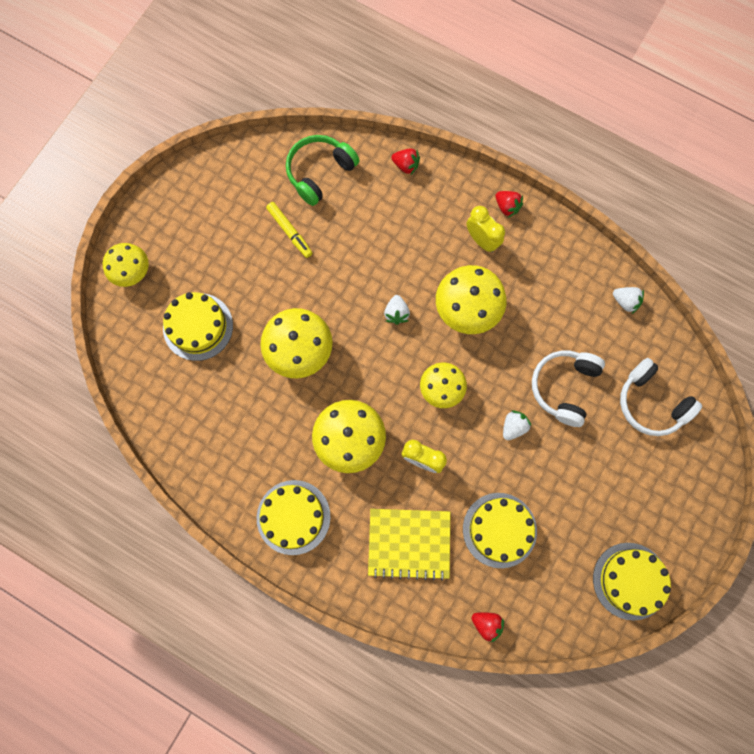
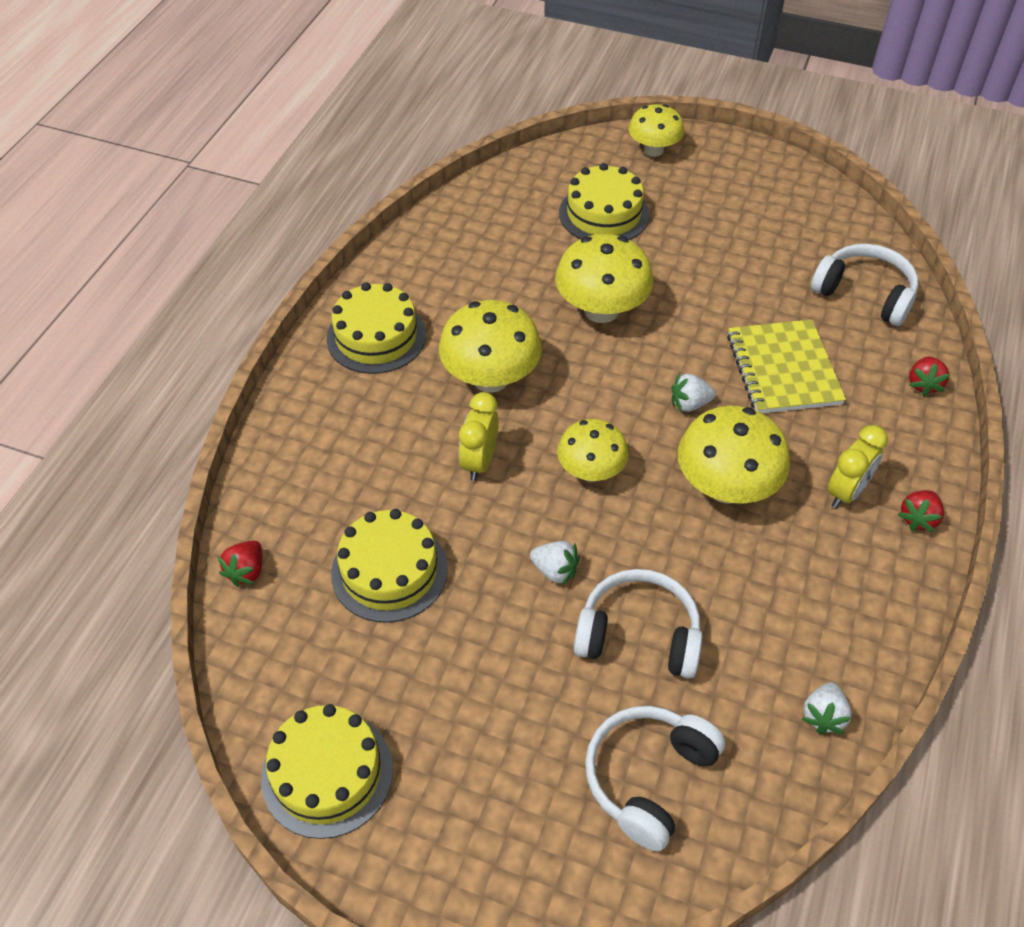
camera: 80 degrees right, 25 degrees down
yellow marker [266,202,312,258] -> none
green headphones [286,135,360,206] -> white headphones [811,244,918,326]
yellow notebook [368,509,450,581] -> yellow notebook moved to [727,319,846,413]

